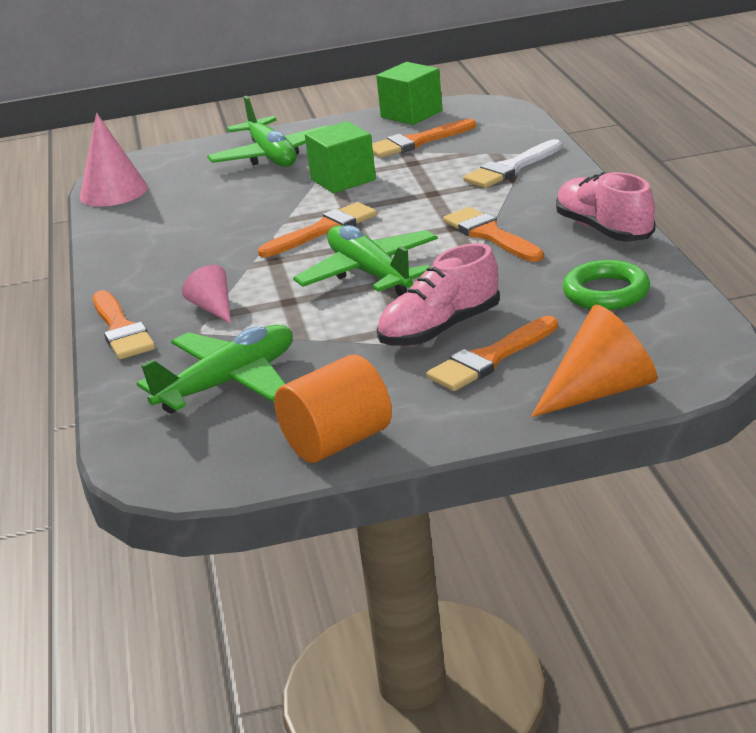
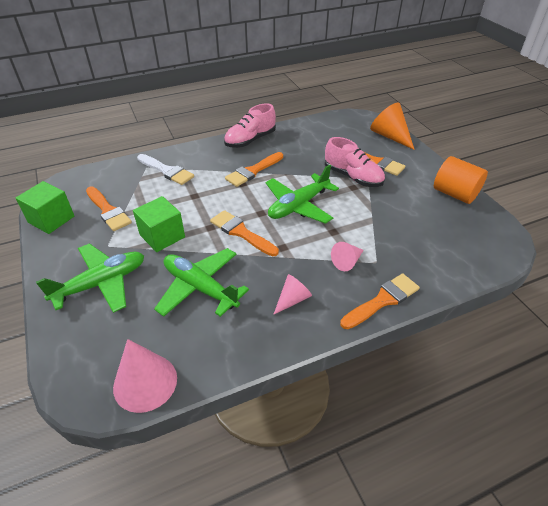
camera: 105 degrees left, 15 degrees up
green plane [136,325,293,413] -> green plane moved to [154,248,249,317]
green ring [563,260,650,310] -> none
none -> pink cone [273,274,312,315]

